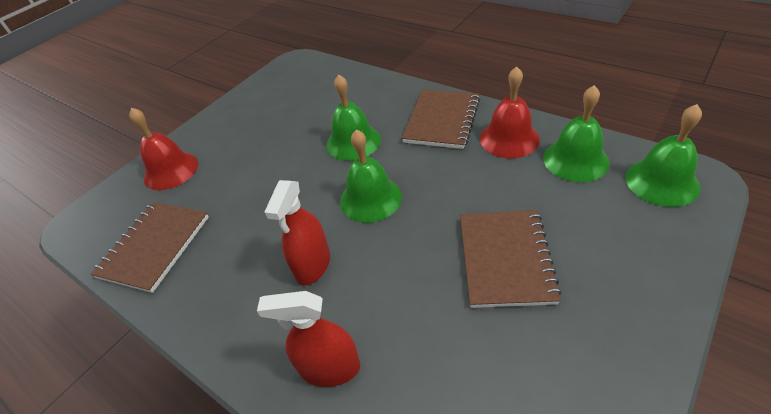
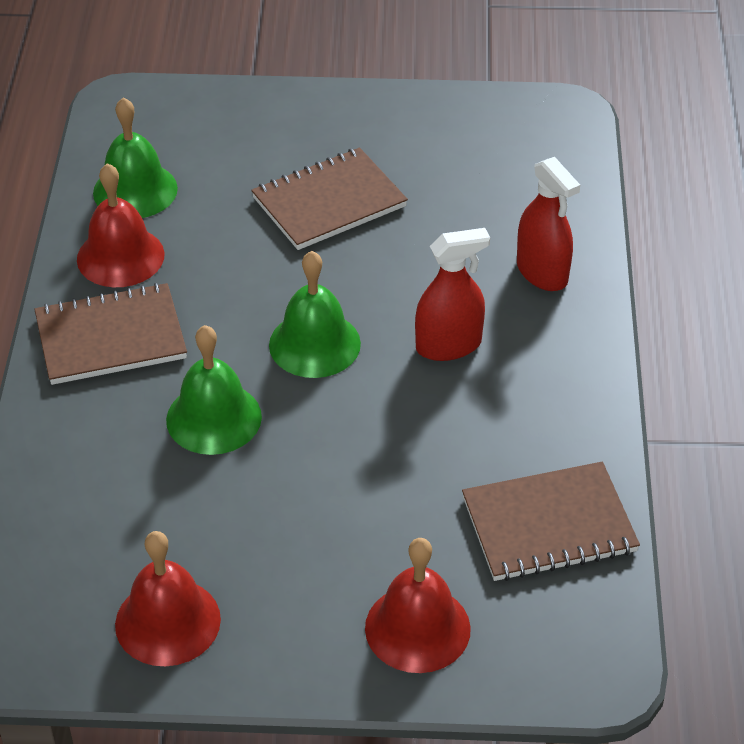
camera: 130 degrees left, 0 degrees up
green bell [625,104,702,207] -> none
none -> red bell [115,531,221,666]

